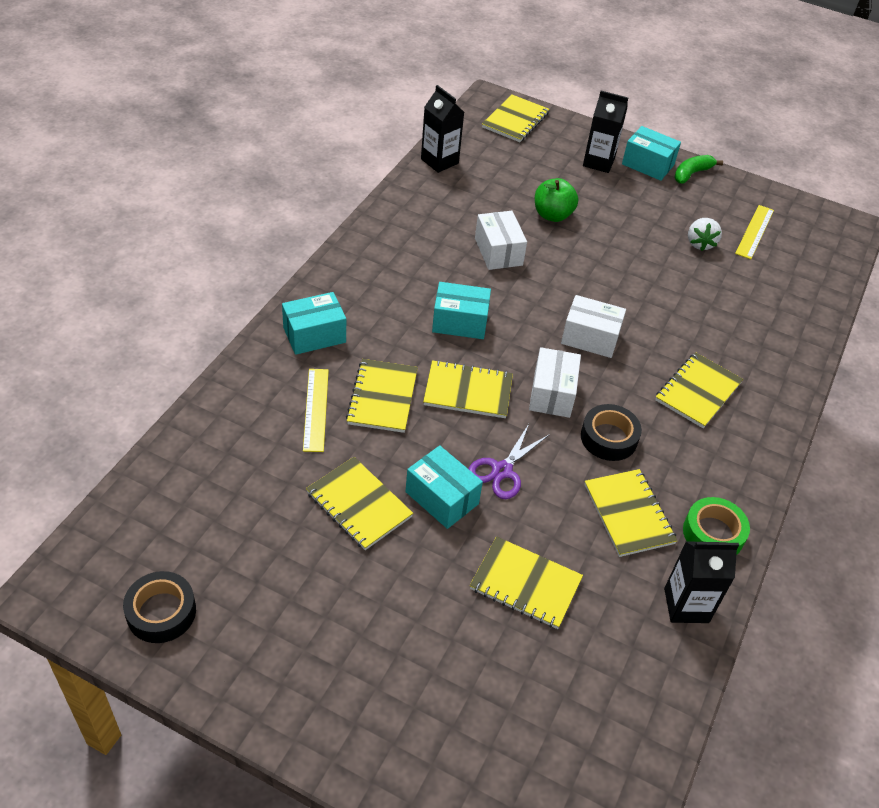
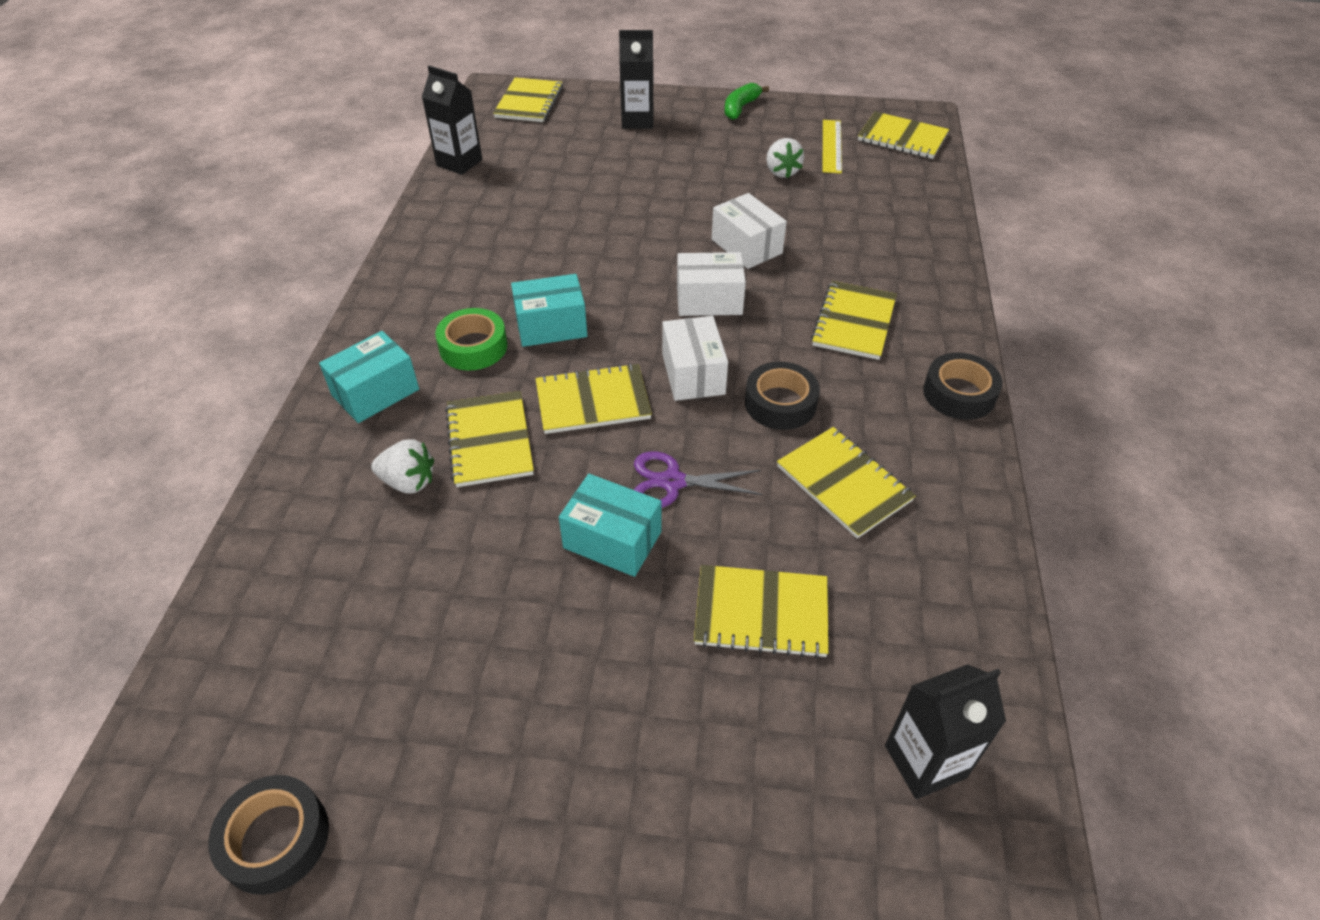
camera: 15 degrees left, 0 degrees up
yellow ruler [303,369,329,452] -> white strawberry [371,439,434,494]
yellow notebook [306,457,413,550] -> yellow notebook moved to [858,111,949,159]
purple scissors [468,424,550,499] -> purple scissors turned 75 degrees clockwise [634,451,763,508]
white box [475,211,527,270] -> white box moved to [712,193,787,269]
green apple [535,178,578,222] -> none
turquoise box [622,126,681,181] -> none
black carton [664,541,739,623] -> black carton moved to [885,664,1006,799]
green tape [683,497,750,555] -> green tape moved to [435,308,507,371]
none -> black tape [923,352,1003,420]

